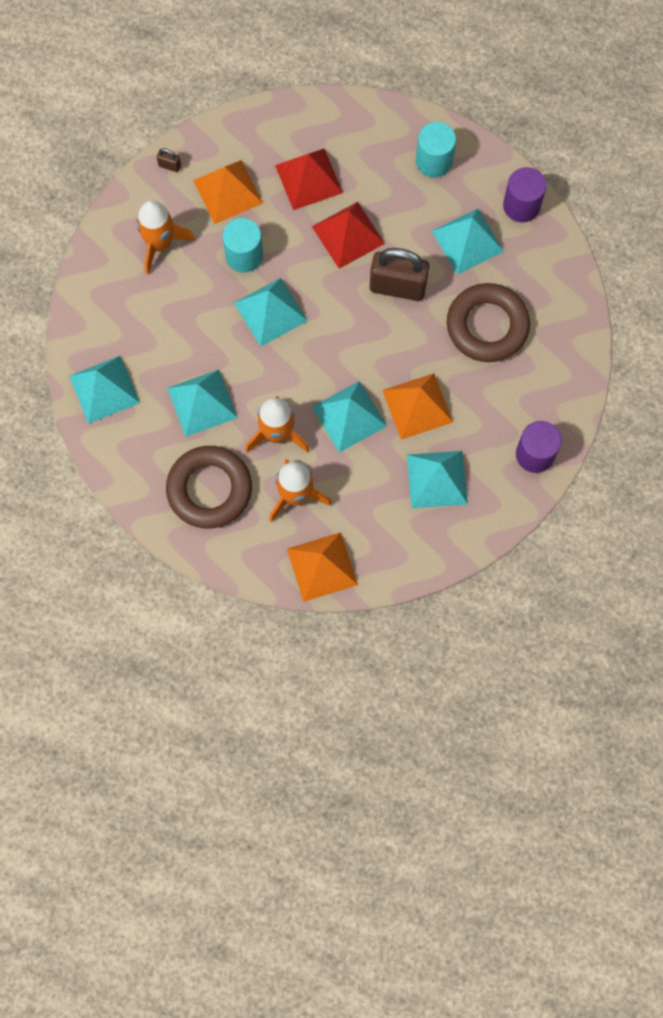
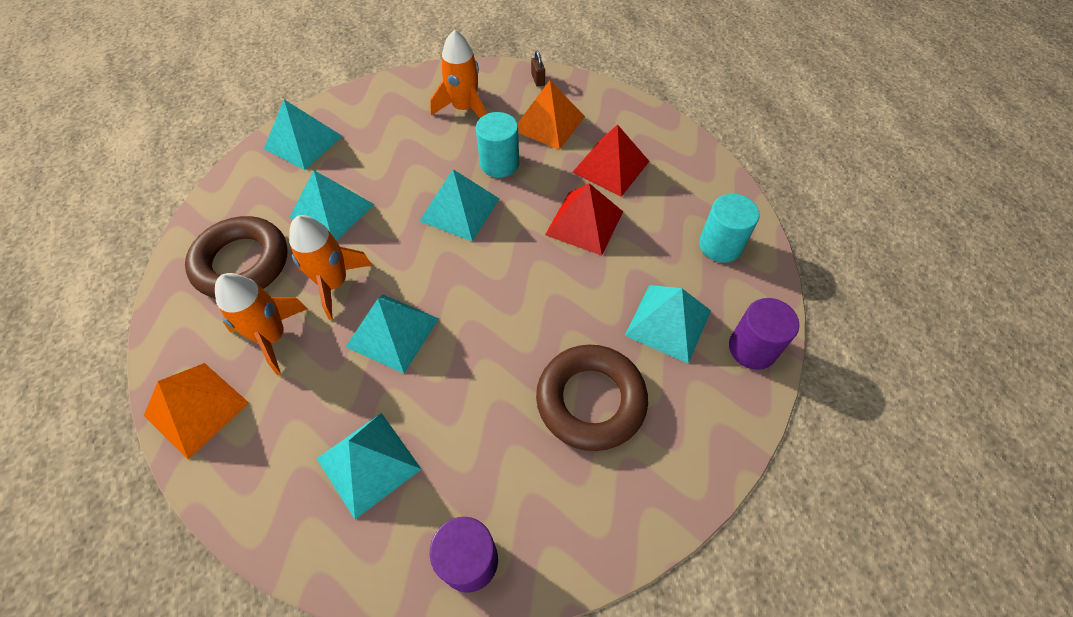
camera: 55 degrees right, 15 degrees down
brown padlock [370,248,429,301] -> none
orange pyramid [382,373,453,440] -> none

